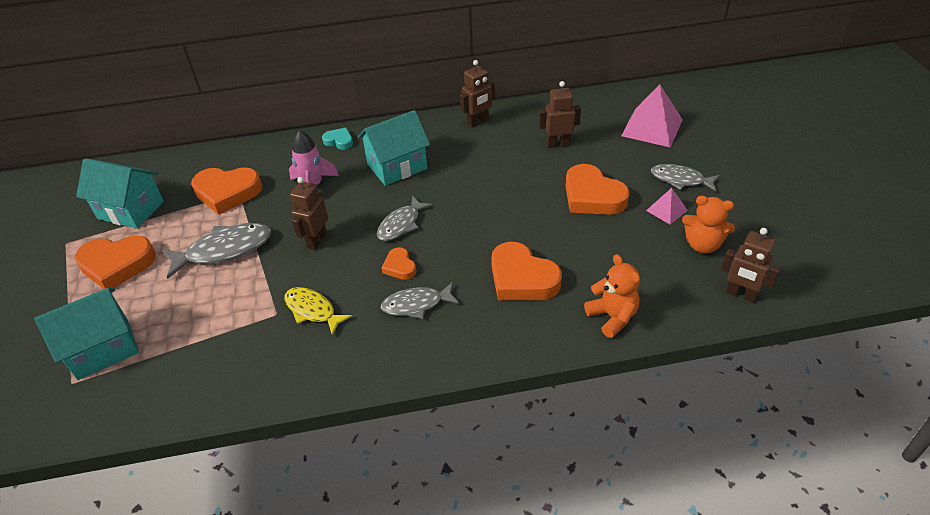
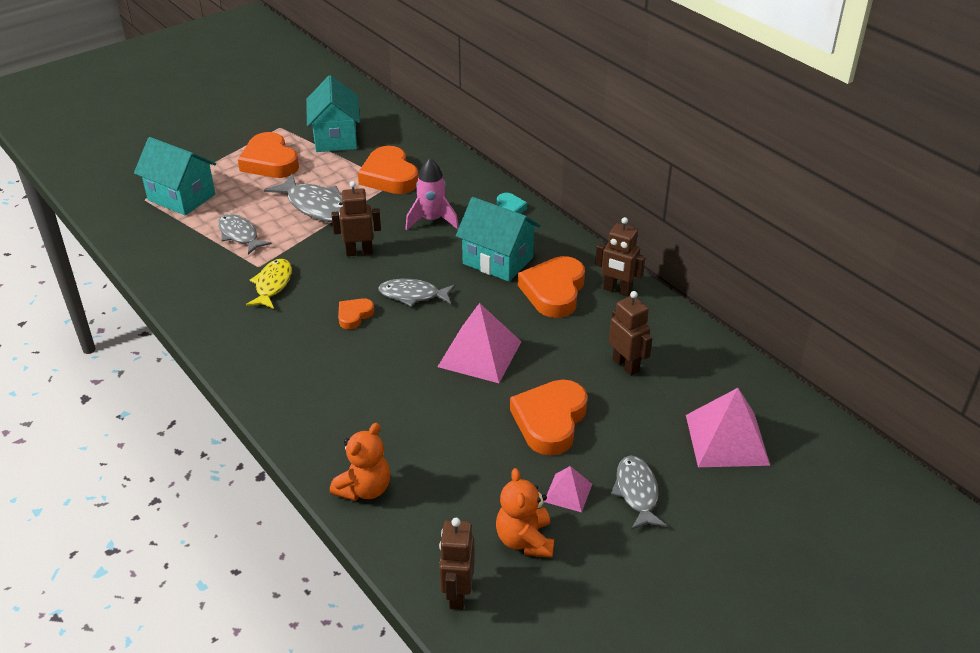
camera: 60 degrees right, 5 degrees down
grey fish [380,282,459,319] -> grey fish moved to [218,214,272,255]
orange heart [491,242,562,300] -> orange heart moved to [518,256,585,318]
none -> pink pyramid [438,303,522,383]

